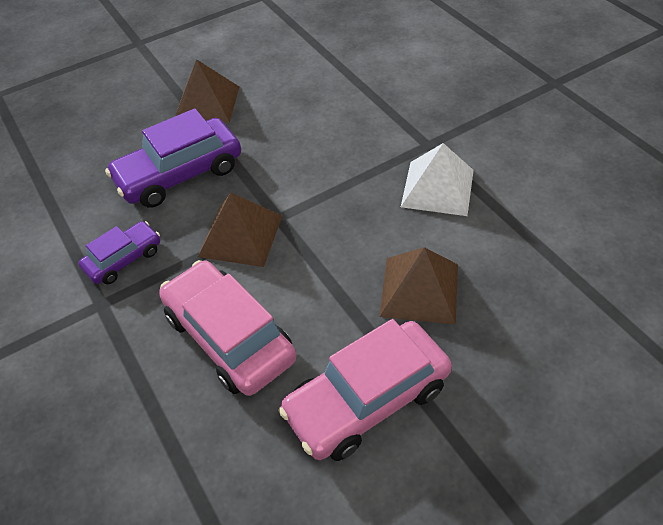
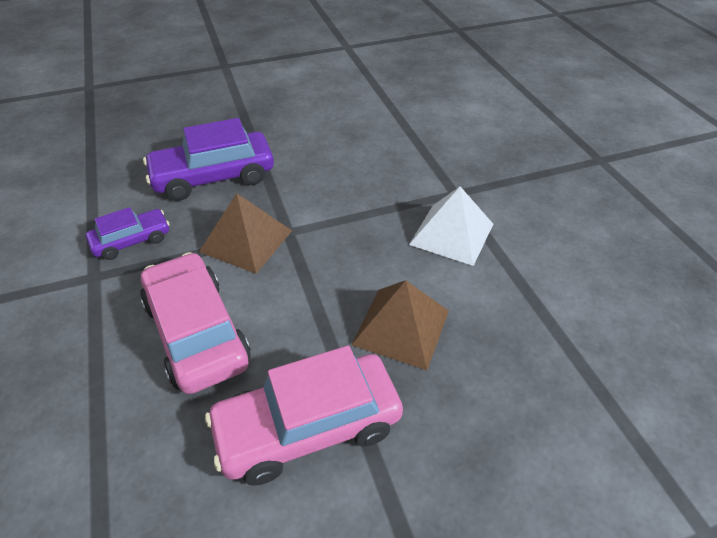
camera: 10 degrees right, 5 degrees down
brown pyramid [175,59,239,123] -> none

